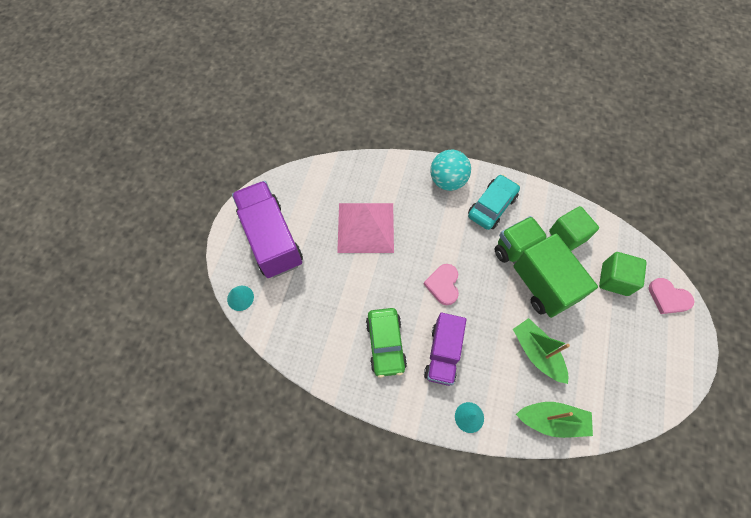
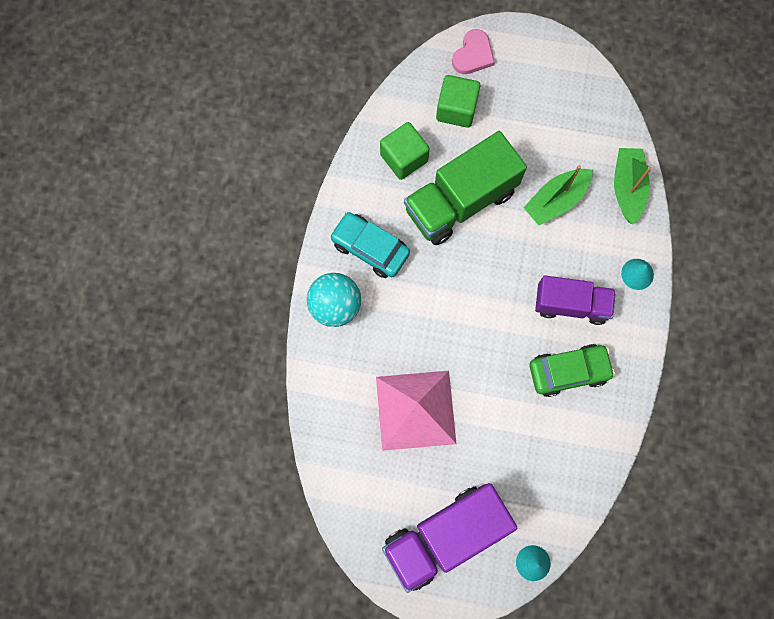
camera: 95 degrees left, 10 degrees up
pink heart [424,264,459,305] -> none

